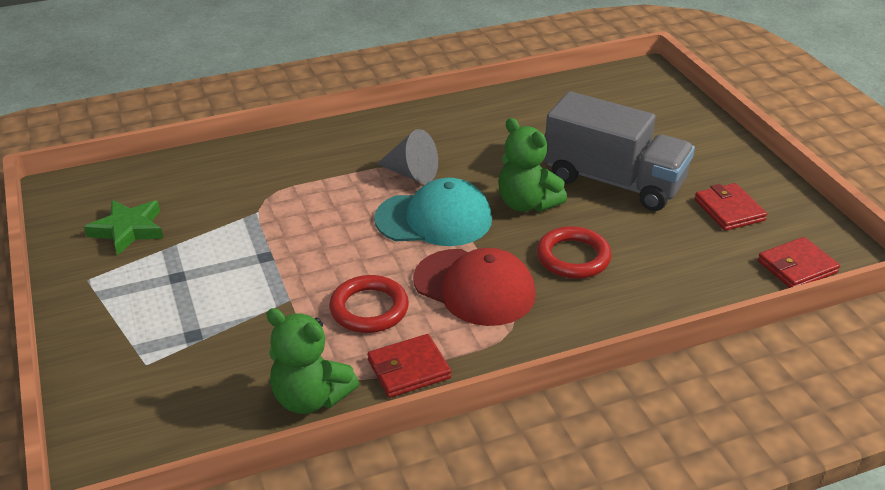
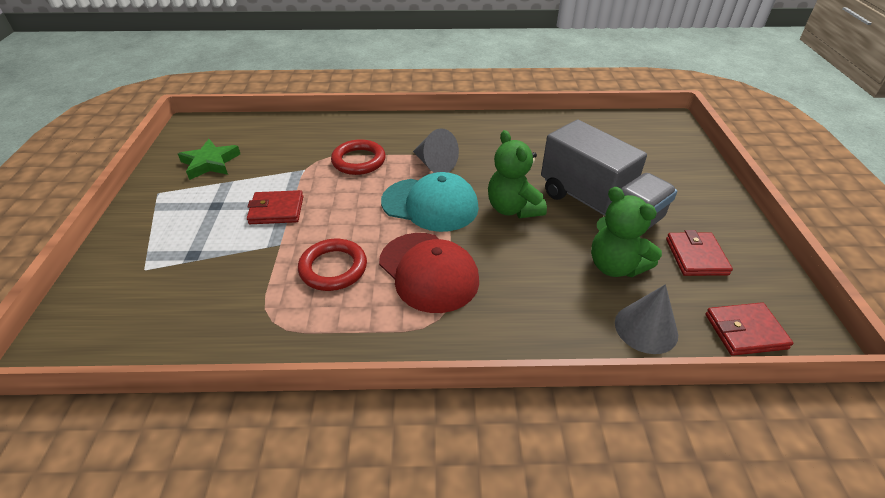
camera: 20 degrees right, 5 degrees up
green teddy bear [266,308,359,414] -> green teddy bear moved to [591,187,662,277]
red wallet [367,334,451,398] -> red wallet moved to [247,190,303,224]
red ring [537,226,612,279] -> red ring moved to [331,139,386,175]
none -> grey cone [615,284,678,354]

